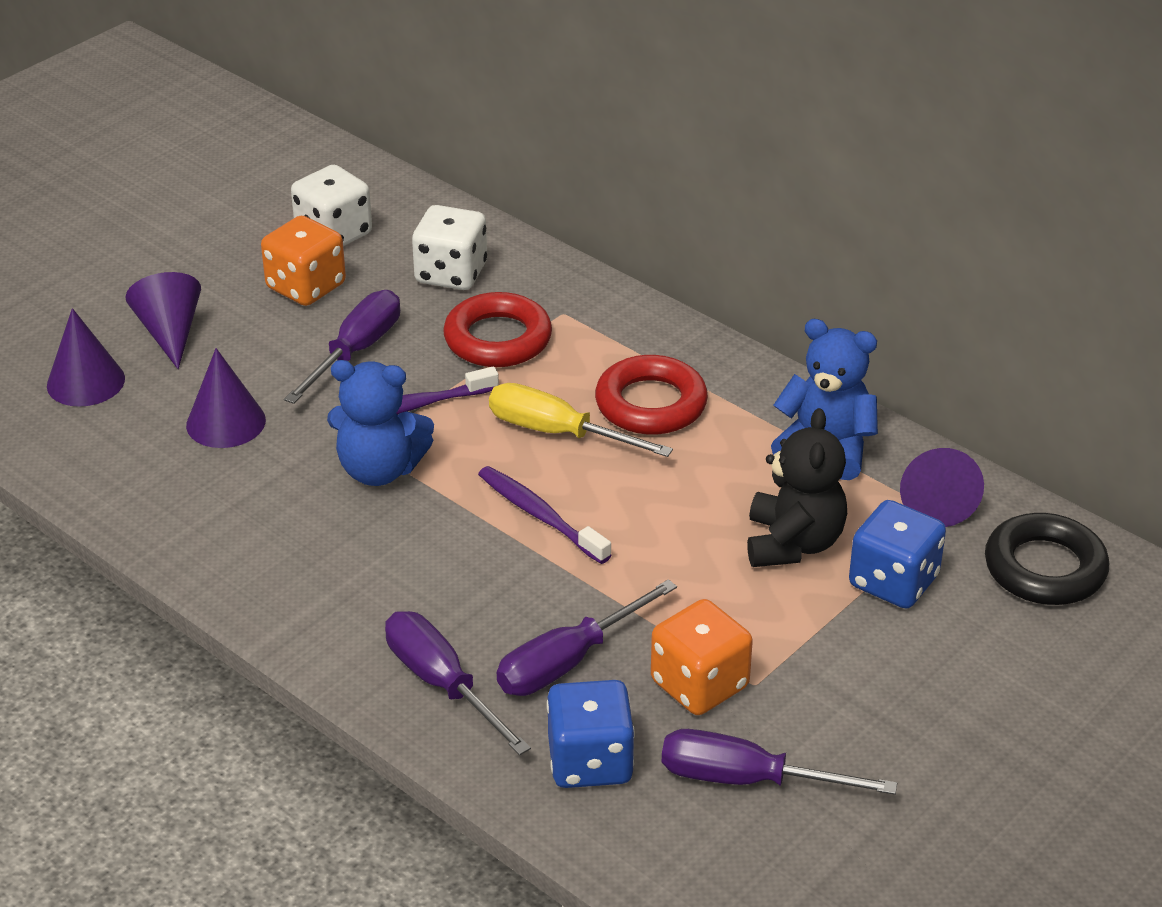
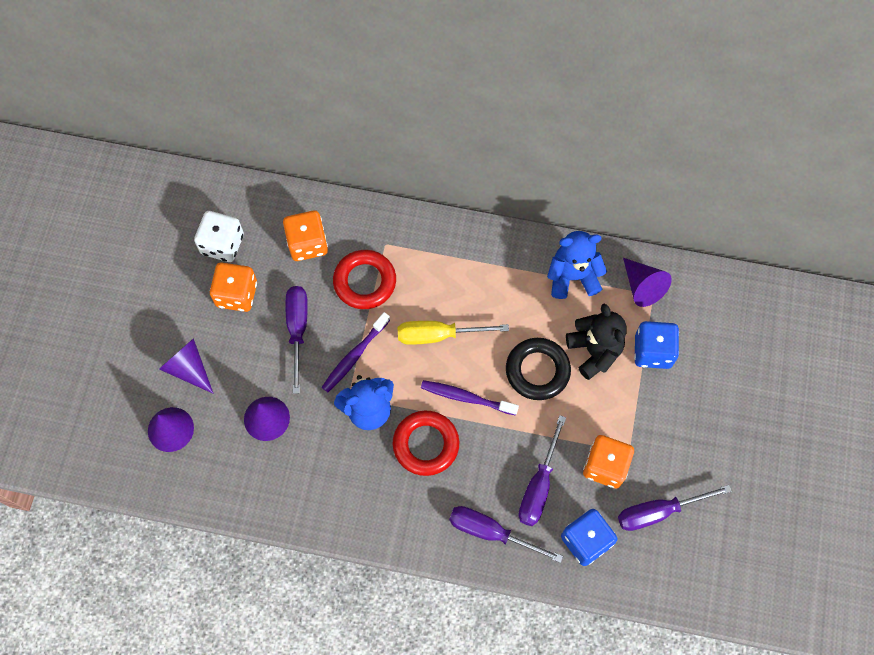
camera: 30 degrees left, 30 degrees up
white dice [412,205,487,290] -> orange dice [283,210,328,261]
red ring [595,355,708,435] -> red ring moved to [393,411,459,476]
black ring [985,513,1109,605] -> black ring moved to [506,338,571,400]

